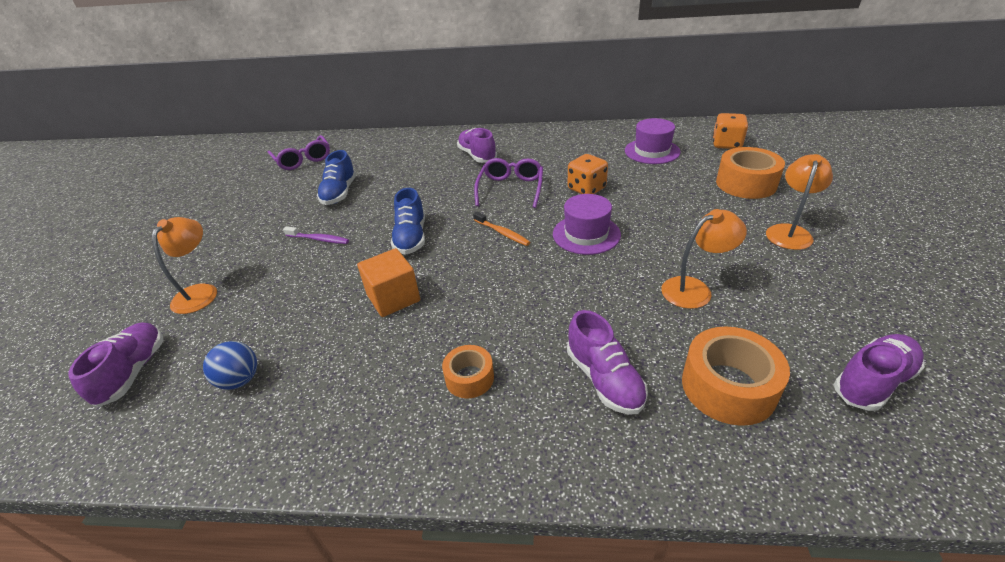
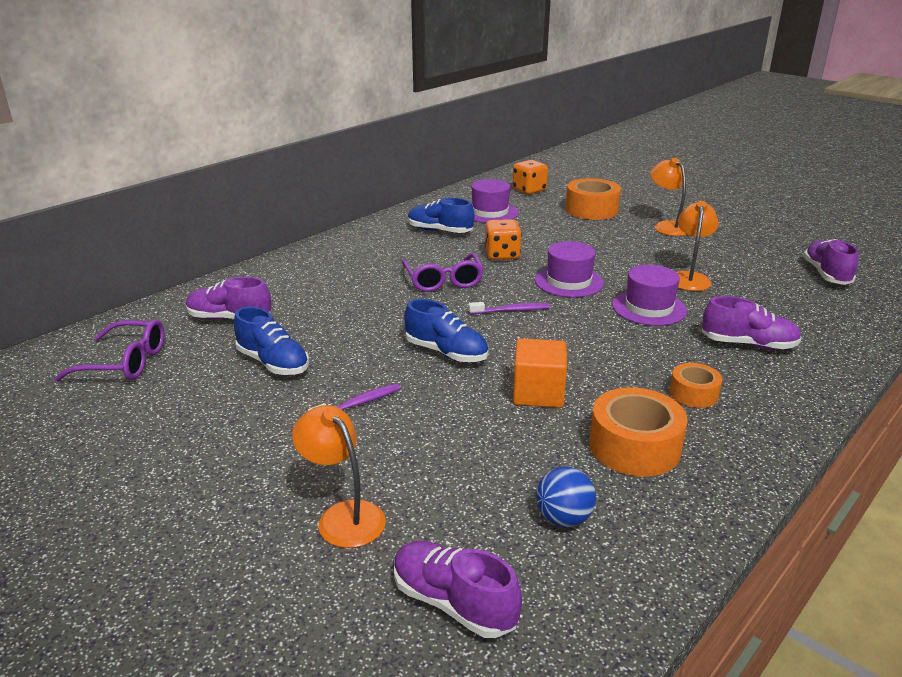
camera: 55 degrees left, 10 degrees down
purple shoe [457,128,497,163] -> purple shoe moved to [186,277,271,320]
orange toothbrush [473,211,530,246] -> purple toothbrush [469,302,550,314]
purple glasses [474,158,543,208] -> purple glasses turned 150 degrees counterclockwise [402,253,484,292]
orange tape [682,327,790,426] -> orange tape moved to [589,387,687,477]
none -> blue shoe [408,198,474,233]
none -> purple hat [612,265,687,326]

